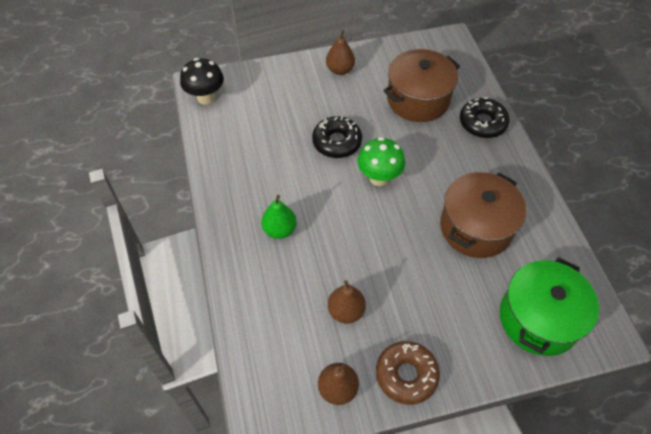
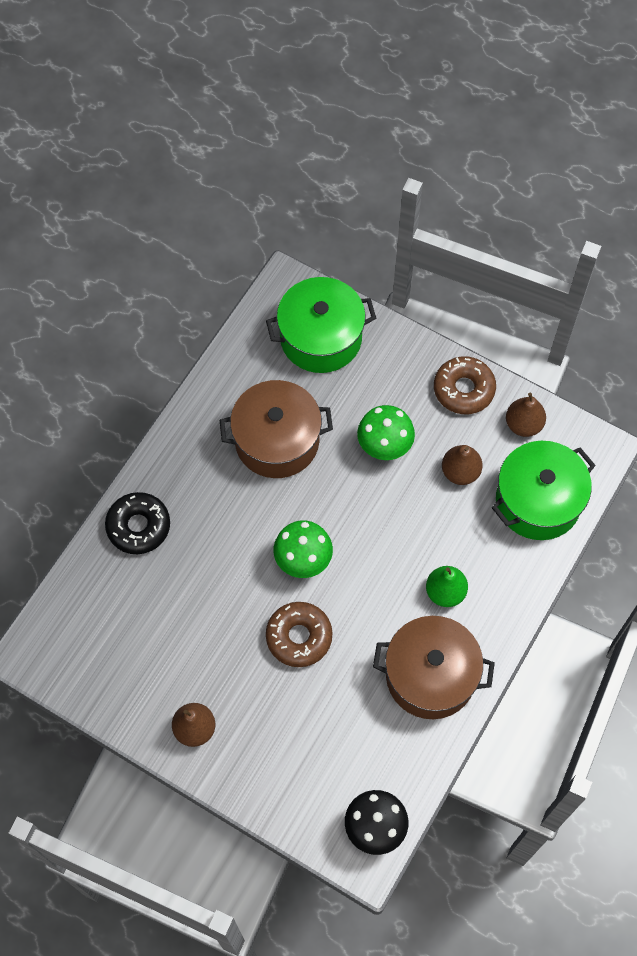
camera: 135 degrees left, 10 degrees up
black donut [312,116,362,158] -> brown donut [266,602,333,667]
brown pot [383,49,460,122] -> brown pot moved to [373,616,495,719]
none -> green mushroom [357,405,415,460]
none -> green pot [492,441,596,540]

